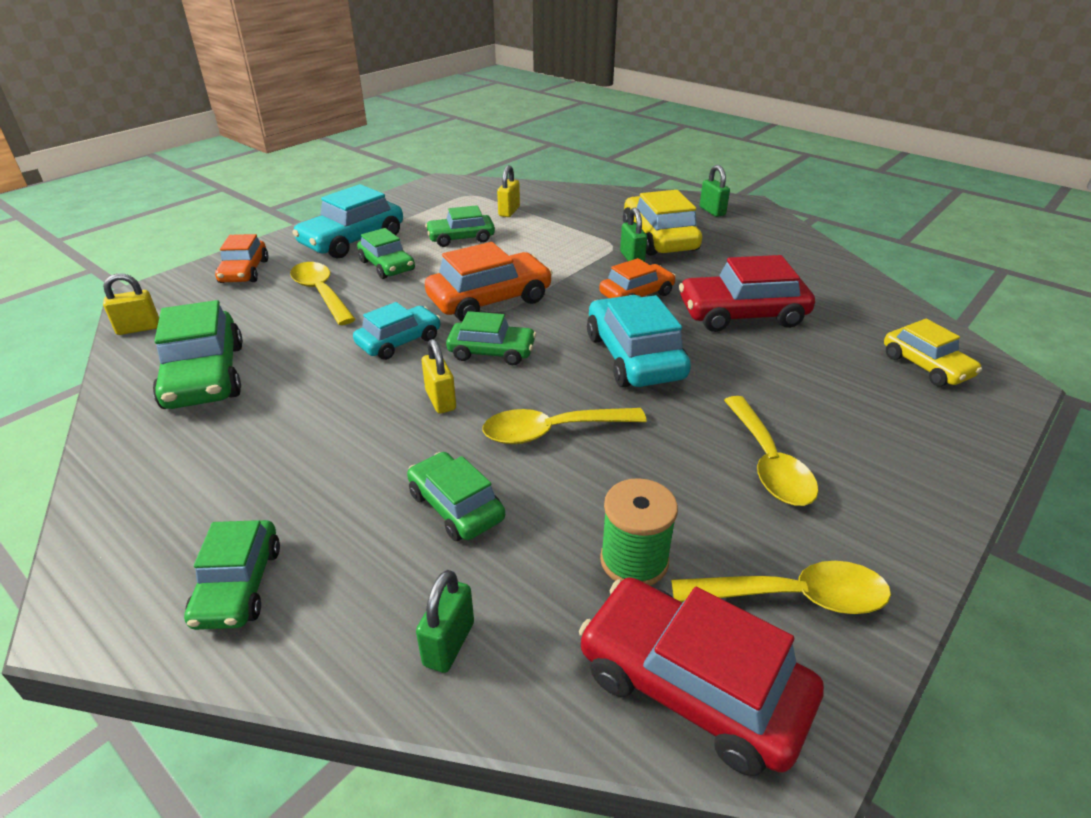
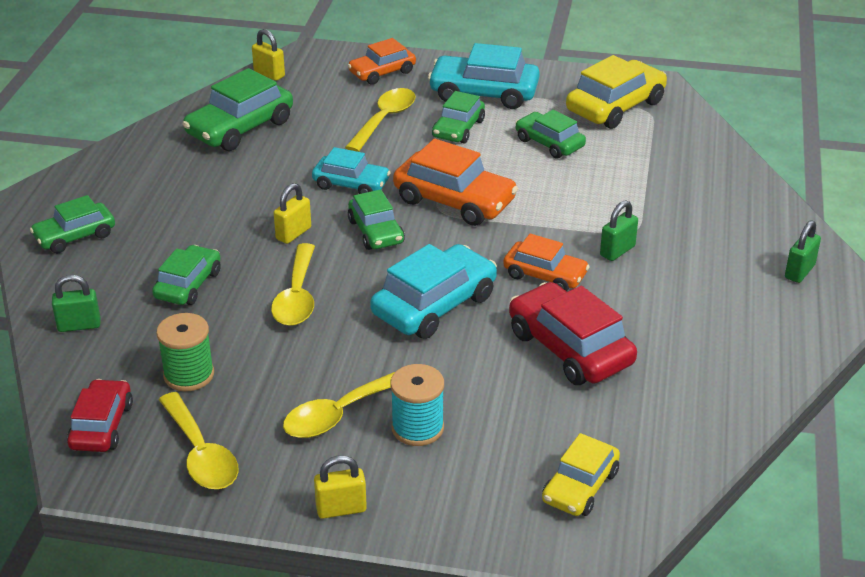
camera: 60 degrees right, 0 degrees up
yellow spoon [482,408,646,444] -> yellow spoon turned 135 degrees counterclockwise [271,243,315,326]
yellow padlock [497,165,520,217] -> yellow padlock moved to [314,455,367,519]
red car [579,577,824,776] -> red car [67,379,133,452], size x0.63
yellow car [623,190,702,256] -> yellow car moved to [566,55,667,129]
none -> turquoise spool [390,364,444,446]

